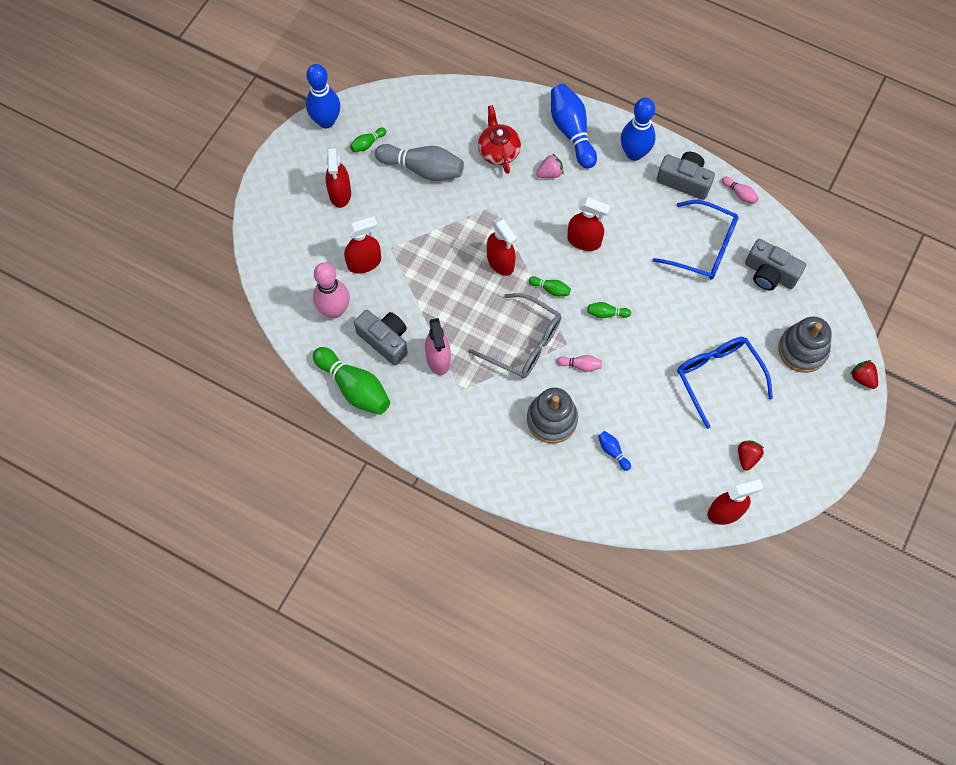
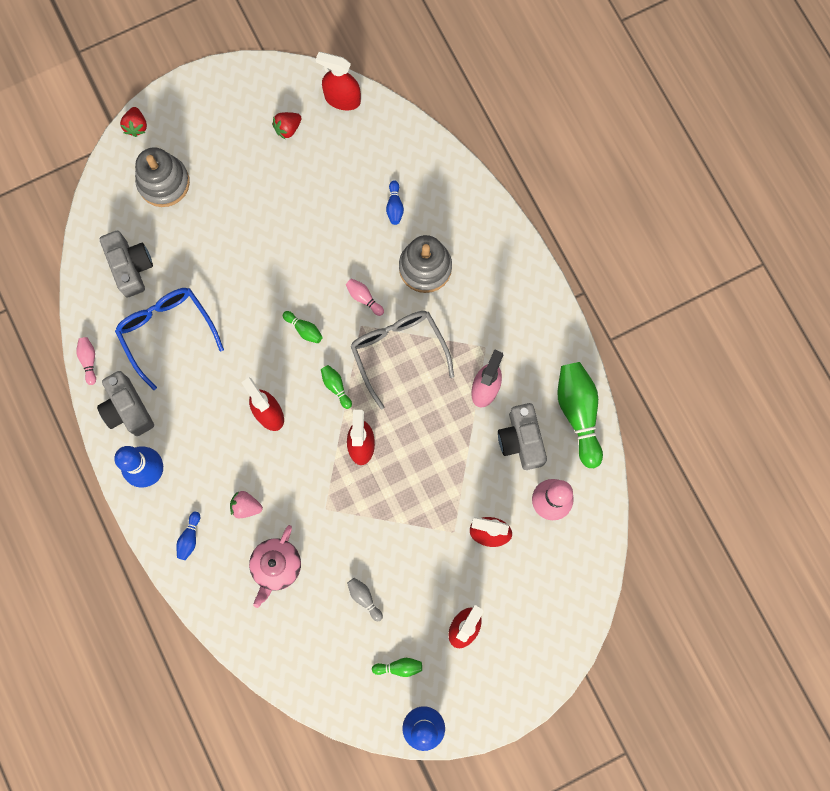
camera: 145 degrees left, 10 degrees up
grey bowling pin [375,144,464,181] -> grey bowling pin [347,578,383,622], size x0.46
red teapot [478,105,521,174] -> pink teapot [249,525,301,608]
blue bowling pin [551,84,597,169] -> blue bowling pin [176,512,200,560], size x0.46
blue glasses [677,337,773,429] -> none

